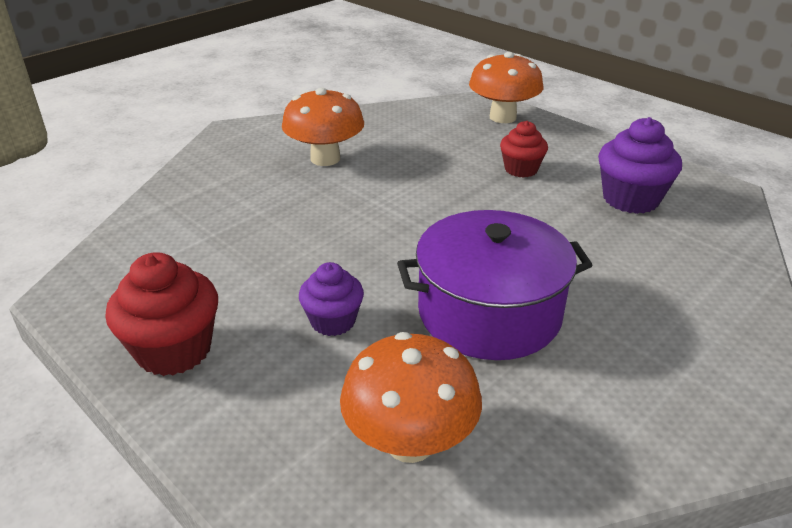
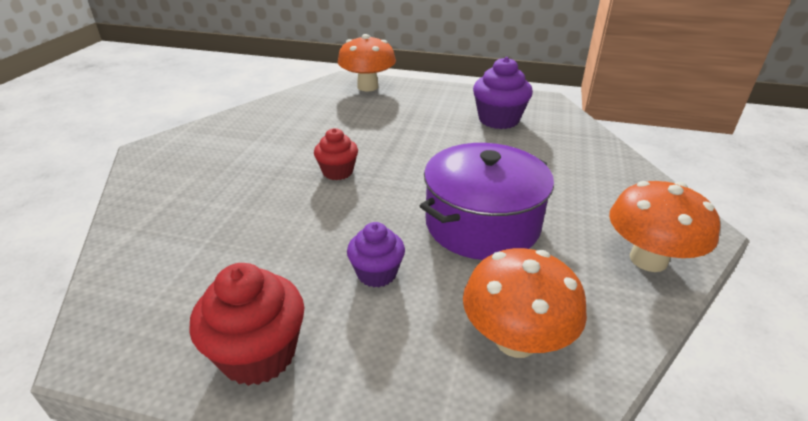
camera: 30 degrees left, 0 degrees up
orange mushroom [282,88,364,166] -> orange mushroom moved to [609,181,720,272]
red cupcake [500,121,548,178] -> red cupcake moved to [314,128,358,180]

